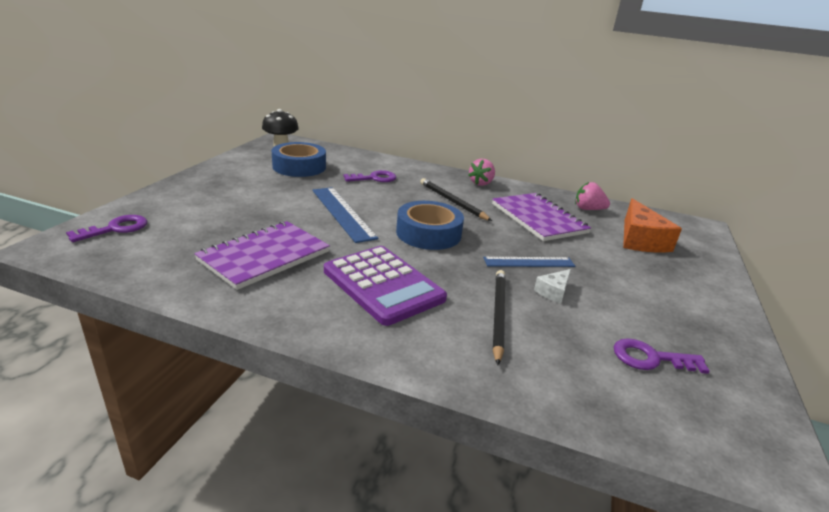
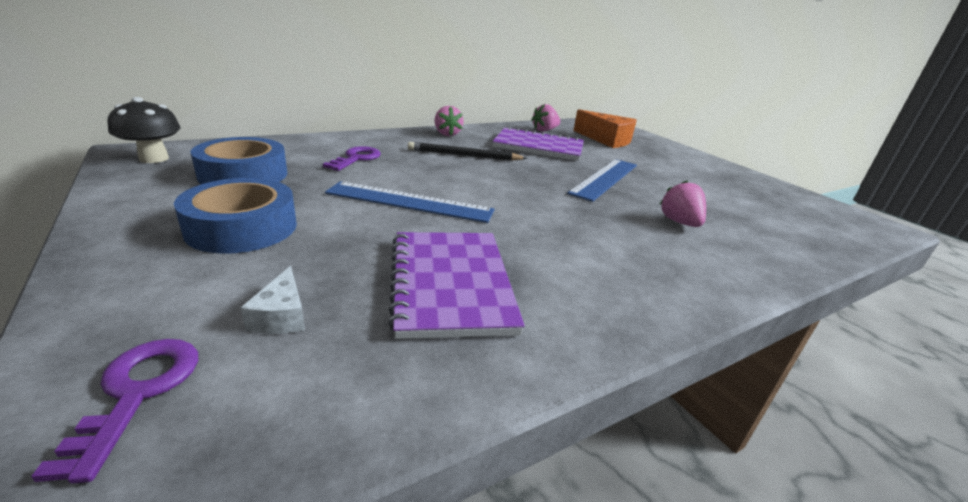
camera: 50 degrees left, 0 degrees up
purple calculator [324,246,447,326] -> none
blue tape [396,201,464,250] -> blue tape moved to [174,178,297,254]
blue ruler [483,257,575,267] -> blue ruler [567,159,637,202], size x1.52
black pencil [493,270,506,365] -> pink strawberry [660,180,706,227]
white cheese [534,269,571,304] -> white cheese moved to [241,266,305,334]
purple key [614,338,710,374] -> none

